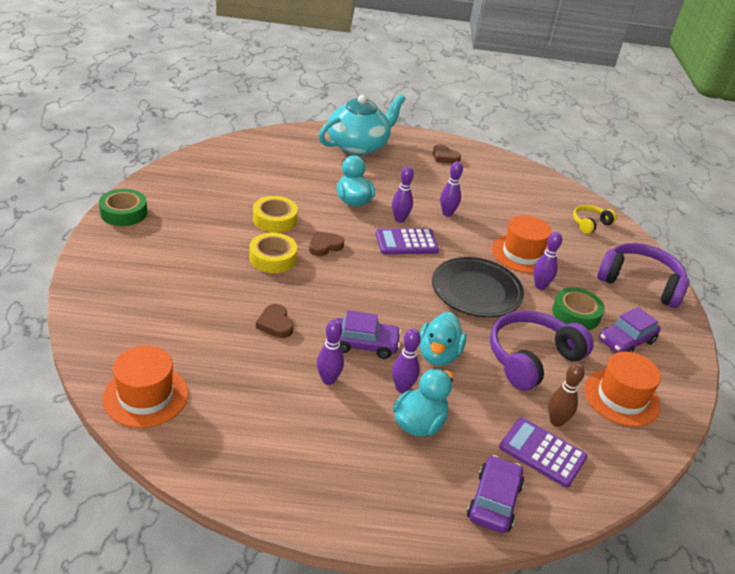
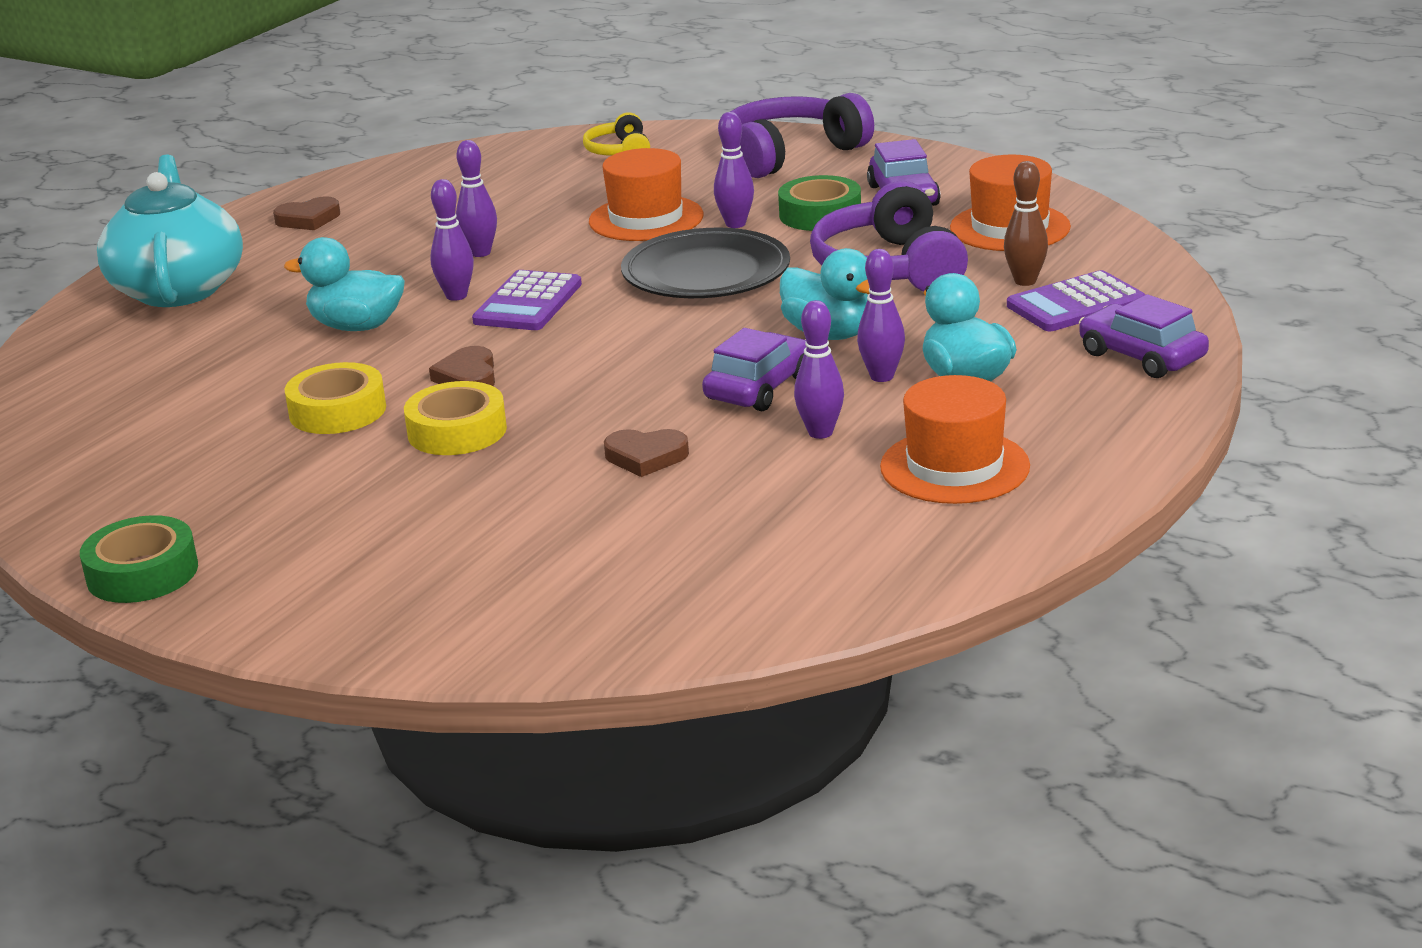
camera: 55 degrees left, 10 degrees down
orange hat [102,346,188,428] -> orange hat moved to [880,375,1030,504]

